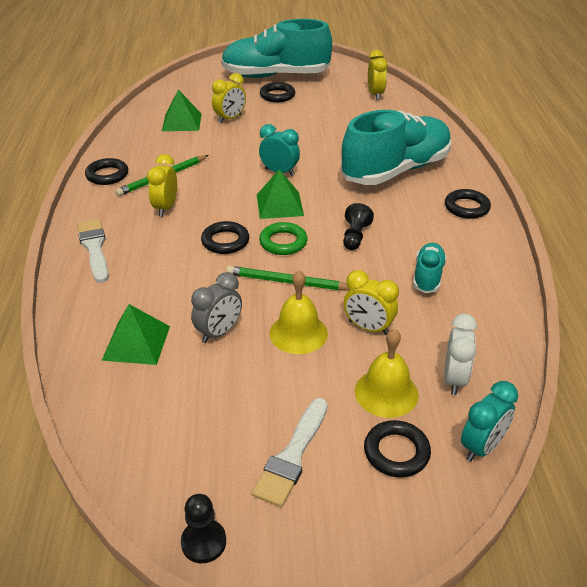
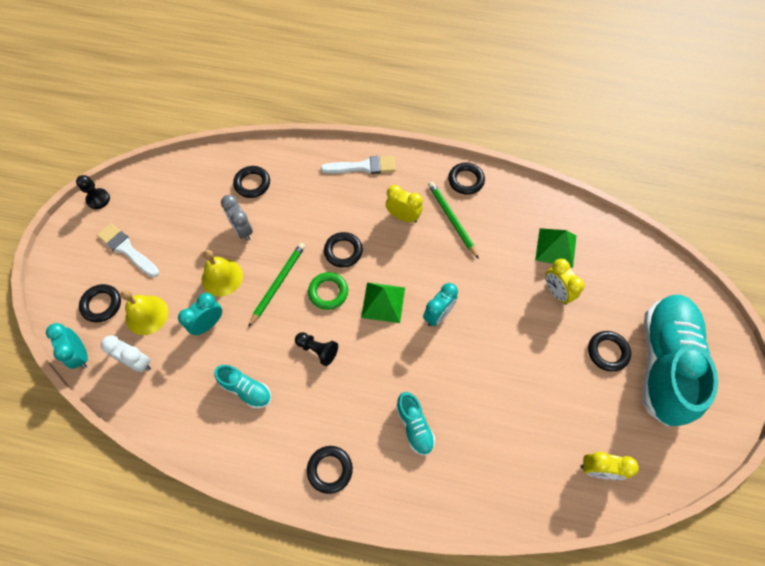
camera: 105 degrees right, 25 degrees up
green pyramid [102,304,170,365] -> black ring [233,166,270,198]
turquoise shoe [341,110,451,185] -> turquoise shoe [396,392,435,455], size x0.44
yellow clock [344,270,399,335] -> turquoise clock [178,293,222,335]

